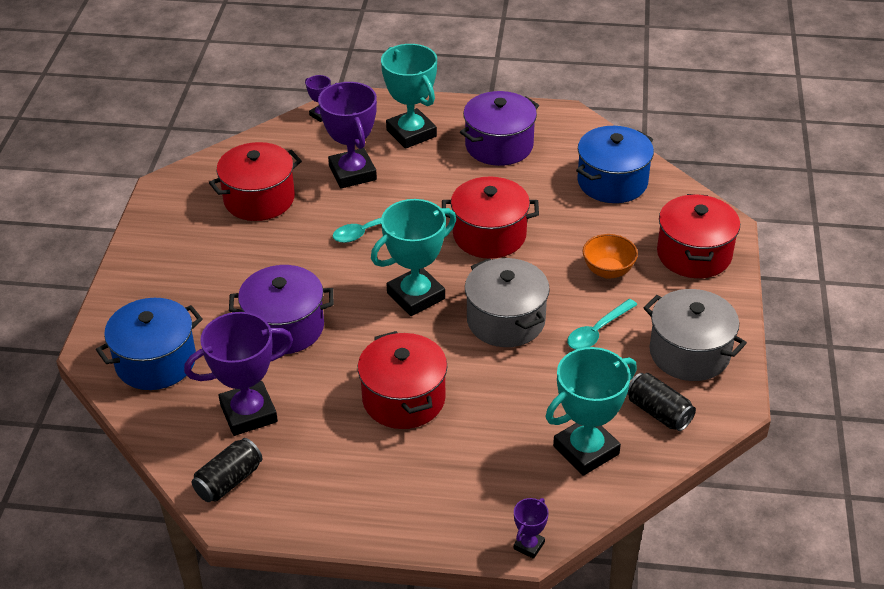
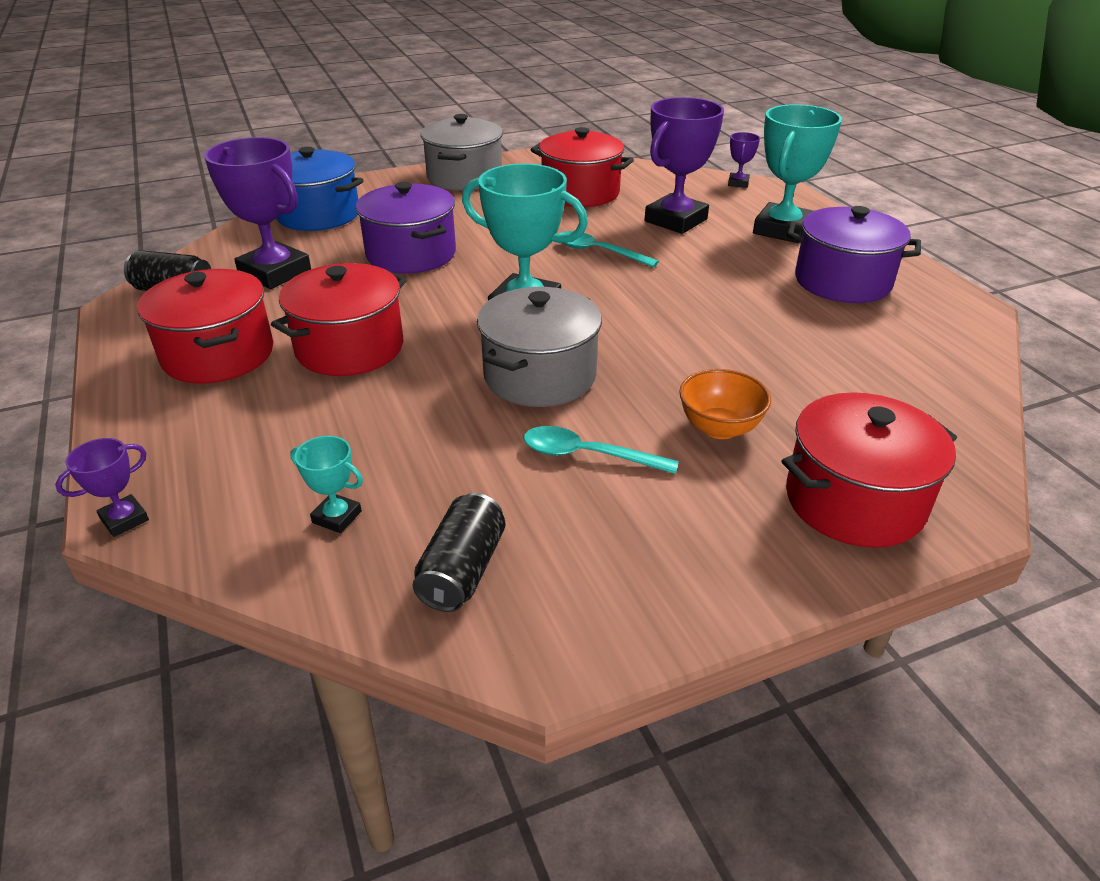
camera: 60 degrees right, 5 degrees down
red pot [442,176,539,259] -> red pot moved to [137,269,273,383]
purple trophy [514,498,549,559] -> purple trophy turned 45 degrees counterclockwise [55,438,149,537]
turquoise trophy [546,347,637,476] -> turquoise trophy [290,436,363,533], size x0.46
blue pot [576,126,654,203] -> none
grey pot [644,289,747,381] -> grey pot moved to [421,114,503,191]

